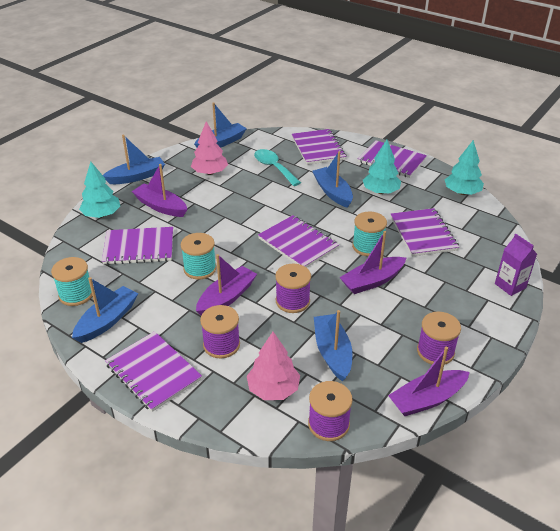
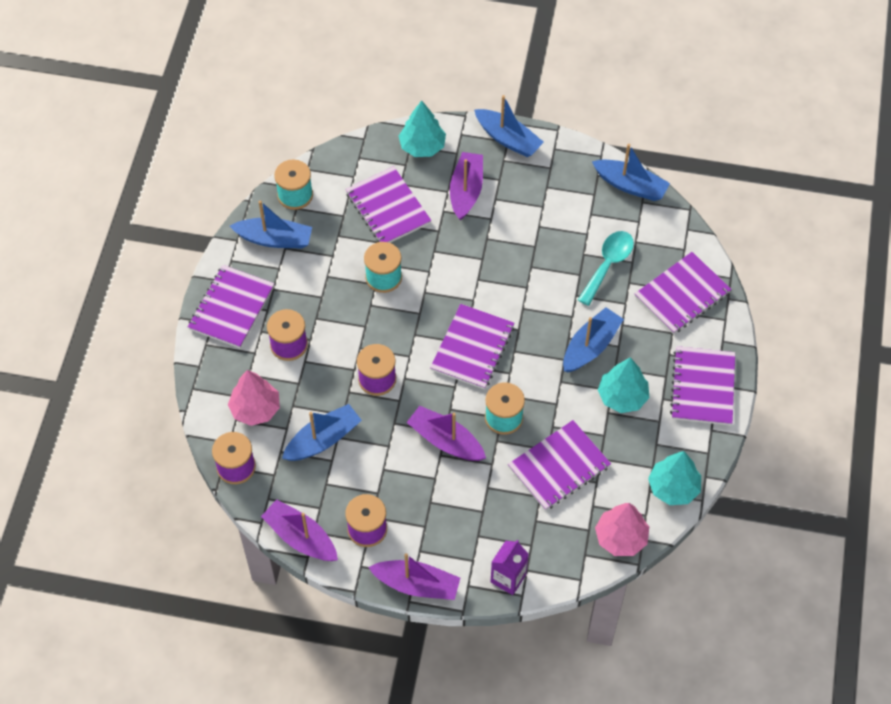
camera: 65 degrees right, 20 degrees up
pink tree [191,121,228,175] -> pink tree moved to [595,503,649,556]
purple boat [196,254,257,315] -> purple boat moved to [368,553,460,600]

